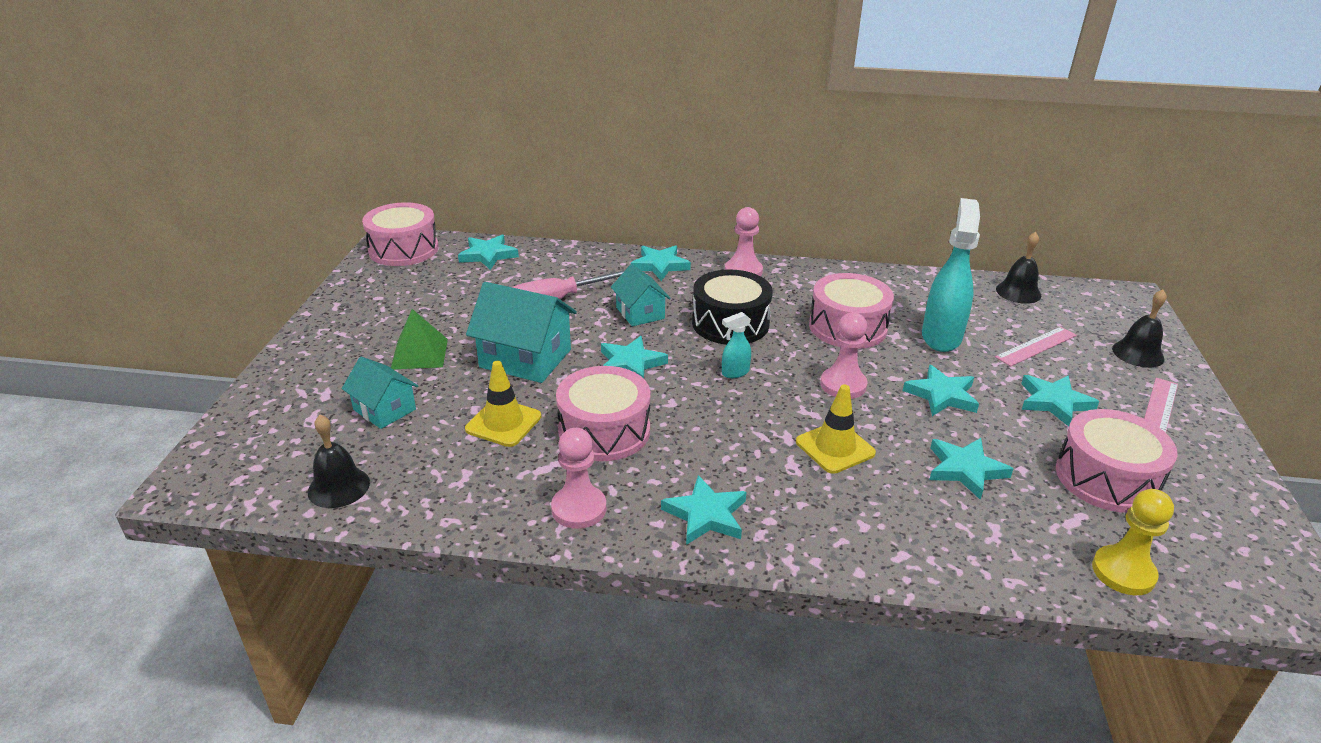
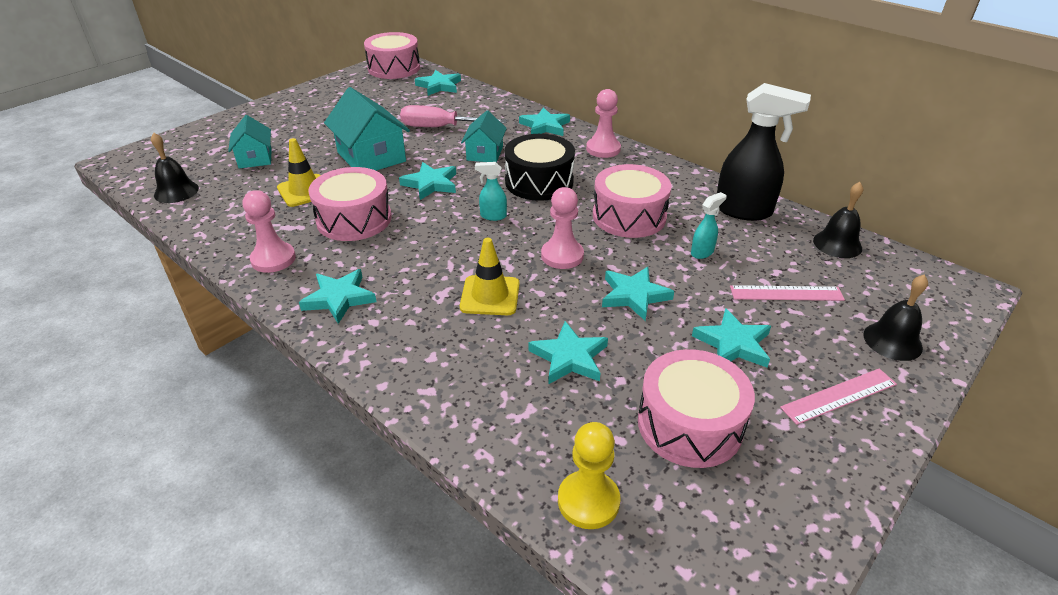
camera: 35 degrees right, 5 degrees up
green pyramid [391,309,448,369] -> none
turquoise spray bottle [922,198,980,352] -> turquoise spray bottle [691,192,727,259], size x0.46
none -> black spray bottle [717,83,811,221]

